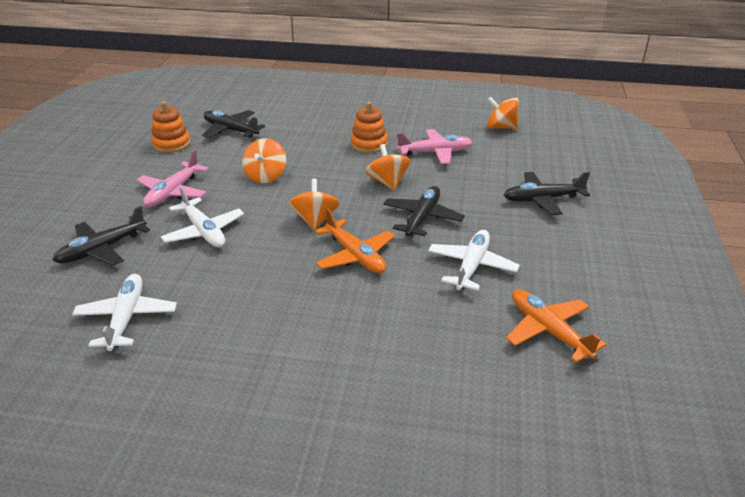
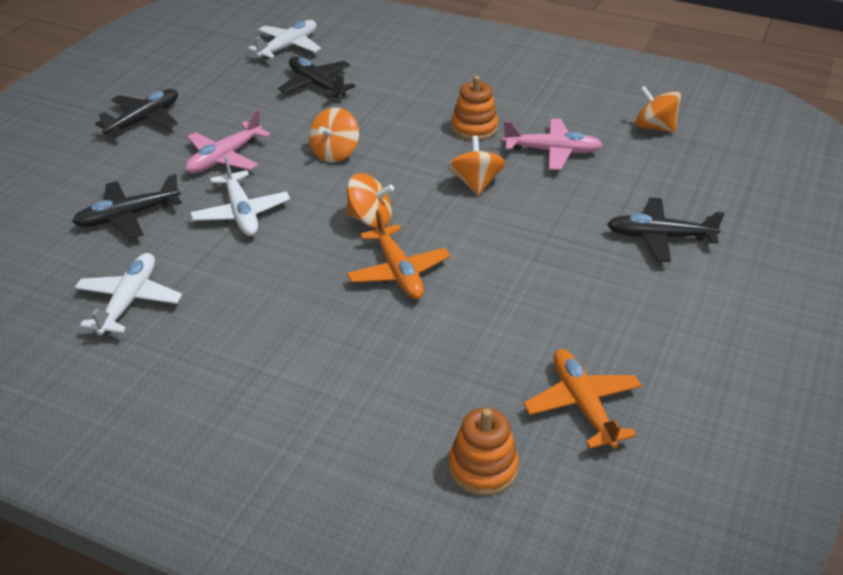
camera: 15 degrees right, 5 degrees up
orange stacking toy [151,101,191,153] -> orange stacking toy moved to [448,408,519,496]
orange spinning top [289,178,340,231] -> orange spinning top turned 90 degrees clockwise [347,173,394,228]
black plane [383,186,465,236] -> black plane moved to [95,89,178,136]
white plane [428,230,520,290] -> white plane moved to [248,20,321,59]

